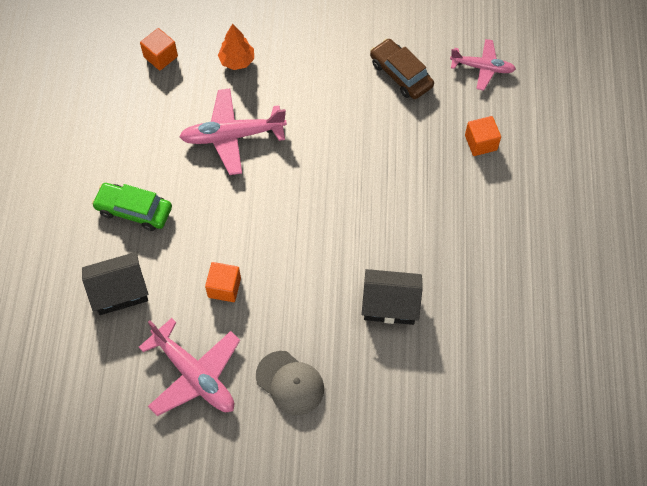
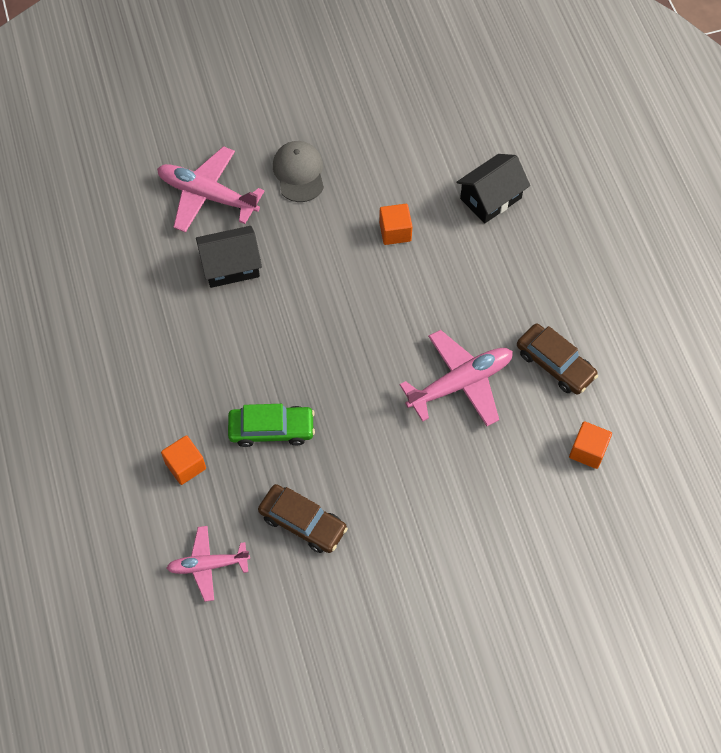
camera: 160 degrees right, 0 degrees up
green car [92,183,172,231] -> green car moved to [228,404,315,447]
pink plane [139,318,240,416] -> pink plane moved to [157,146,264,233]
orange tree [218,24,254,70] -> none
grey cap [256,351,324,415] -> grey cap turned 60 degrees clockwise [273,141,324,202]
none -> brown car [517,323,598,395]

